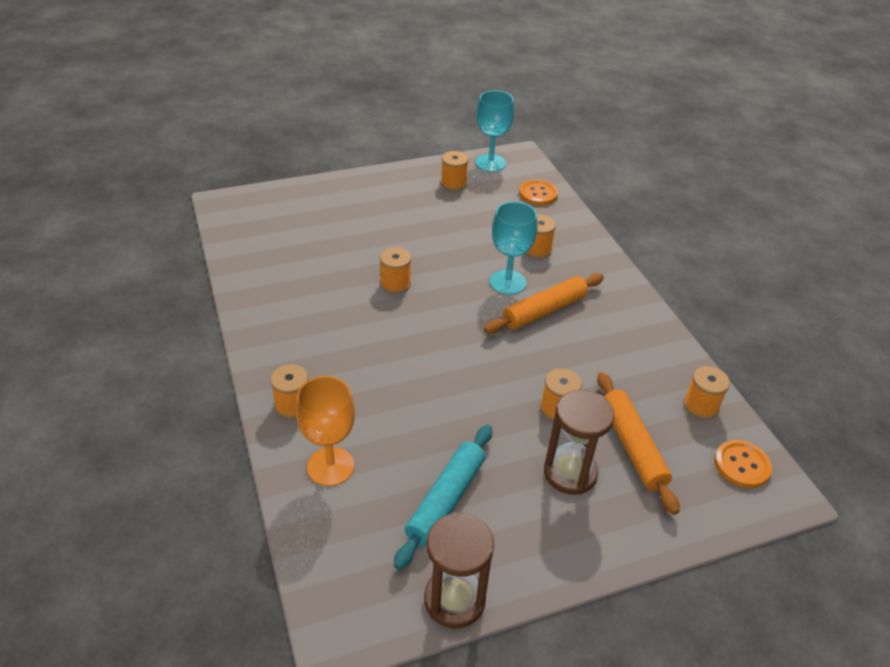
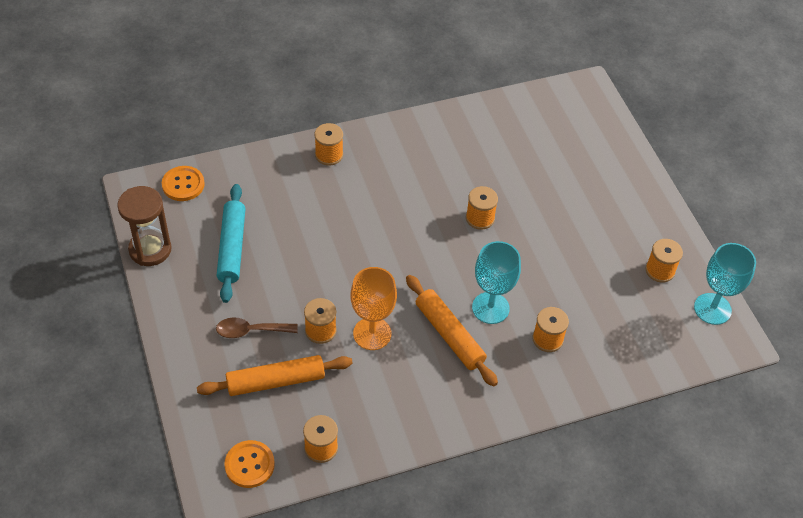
camera: 90 degrees right, 10 degrees up
orange goblet [295,376,355,486] -> orange goblet moved to [351,267,397,350]
turquoise rolling pin [394,425,492,570] -> turquoise rolling pin turned 60 degrees clockwise [217,184,246,303]
orange button [519,180,558,205] -> orange button moved to [162,166,205,201]
brown hourglass [544,390,614,495] -> brown spoon [216,317,298,338]

